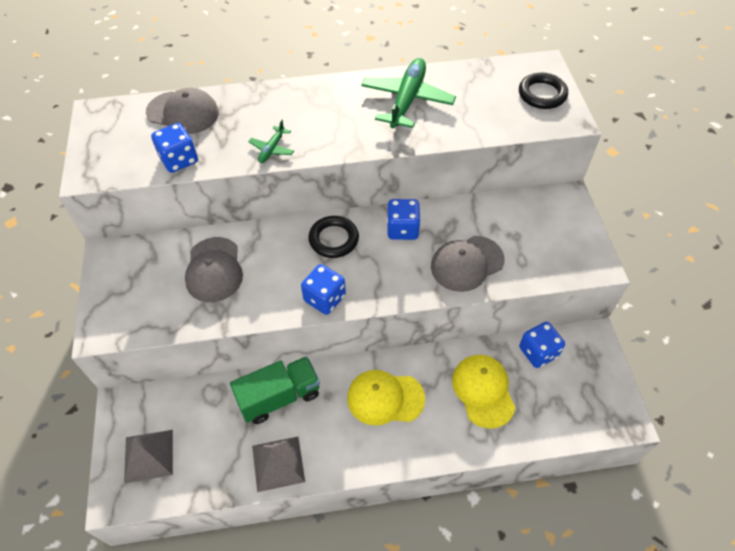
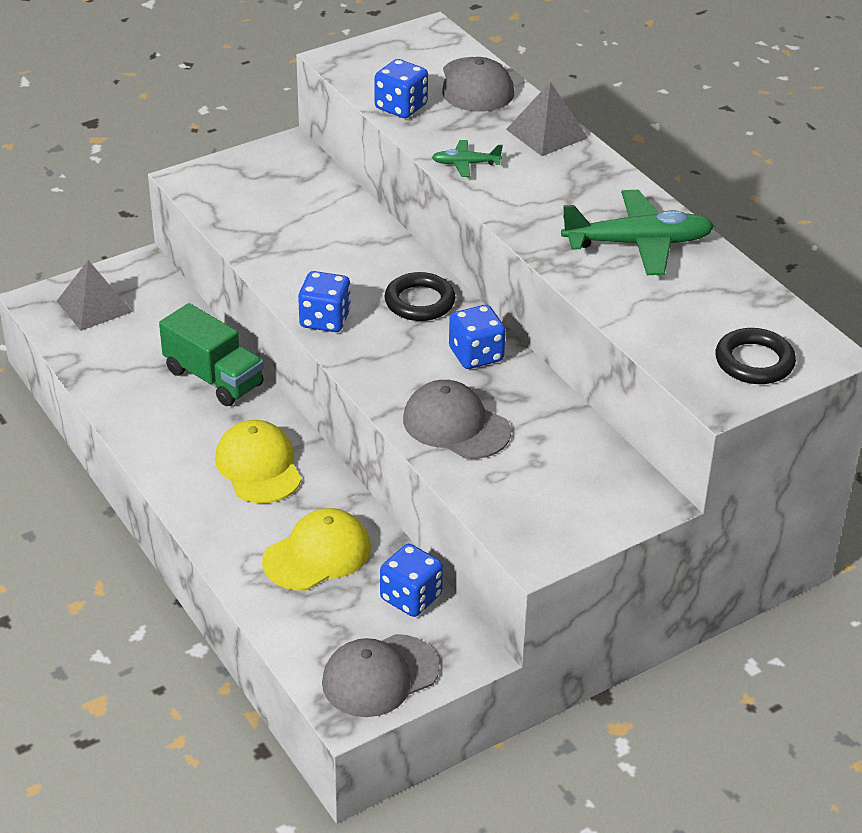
camera: 65 degrees right, 15 degrees down
grey cap [185,237,243,302] -> grey cap moved to [322,634,439,717]
grey pyramid [252,437,305,492] -> grey pyramid moved to [506,82,588,156]

